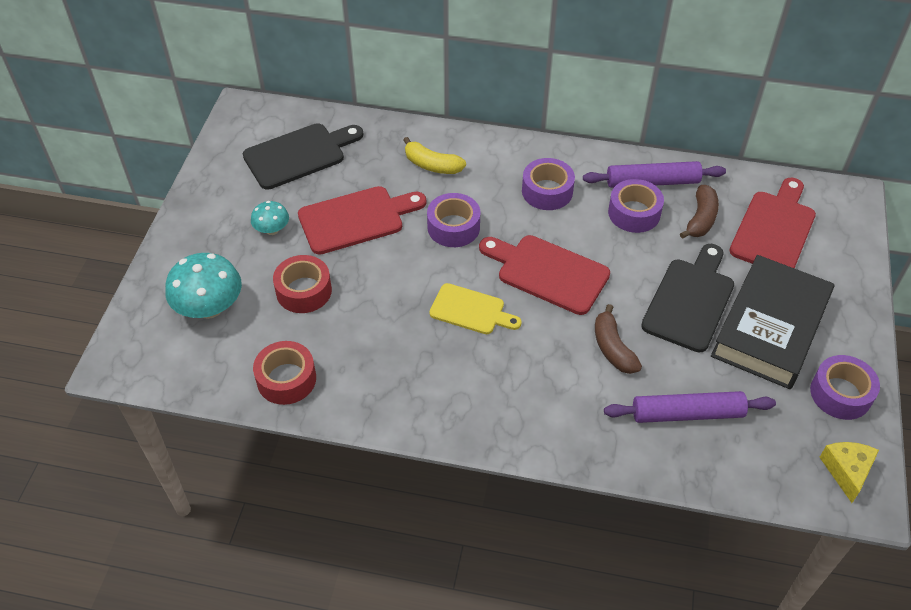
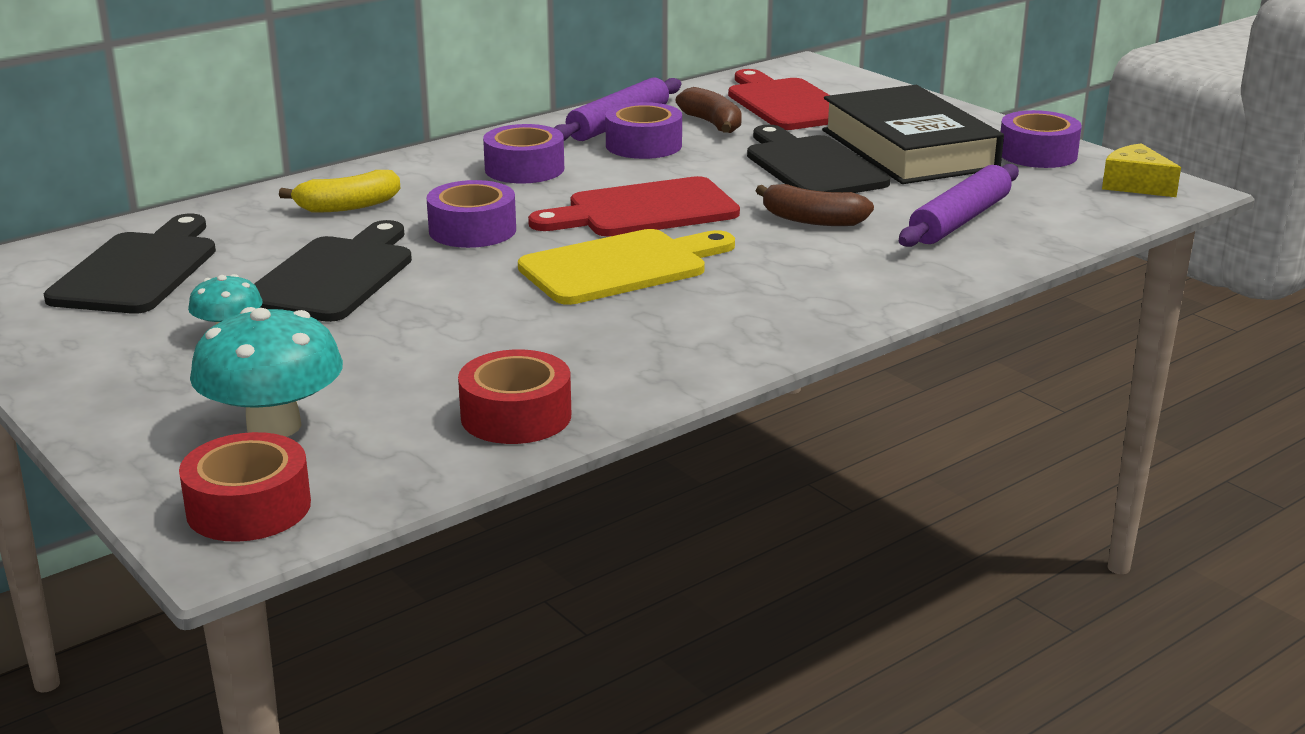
camera: 50 degrees left, 25 degrees down
red tape [273,255,332,313] -> red tape moved to [179,432,311,542]
red cutting board [298,186,427,255] -> black cutting board [254,220,412,322]
yellow cutting board [429,283,522,334] -> yellow cutting board [518,229,735,305], size x1.51

